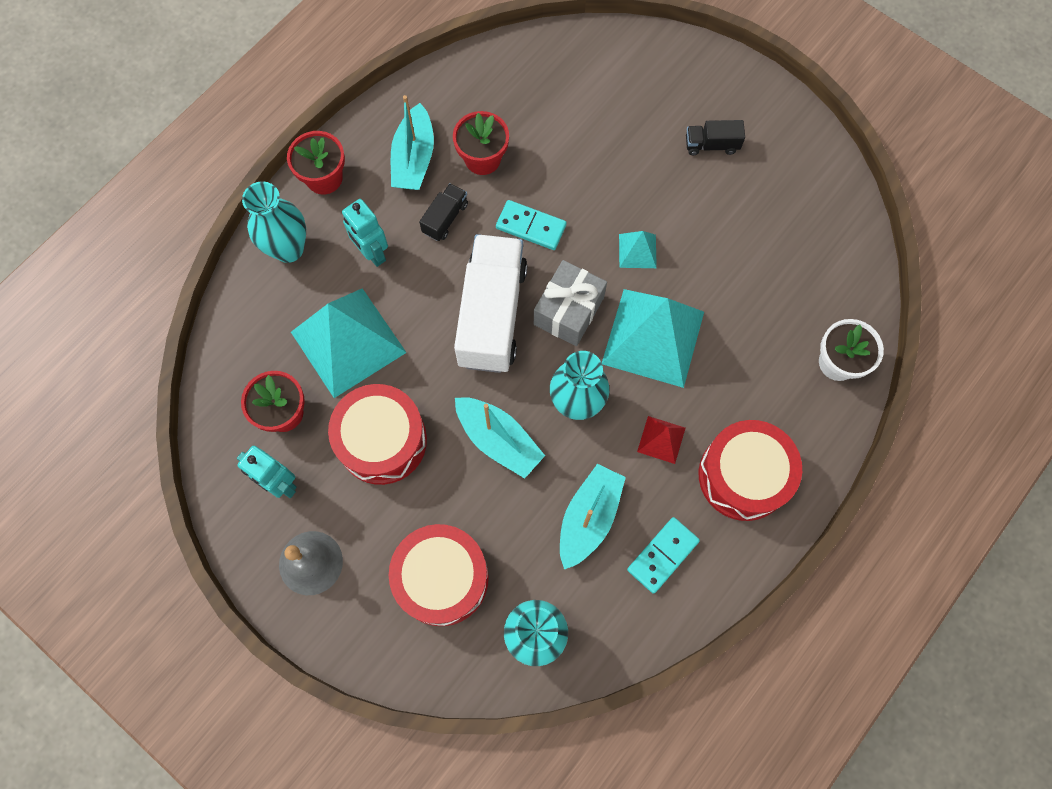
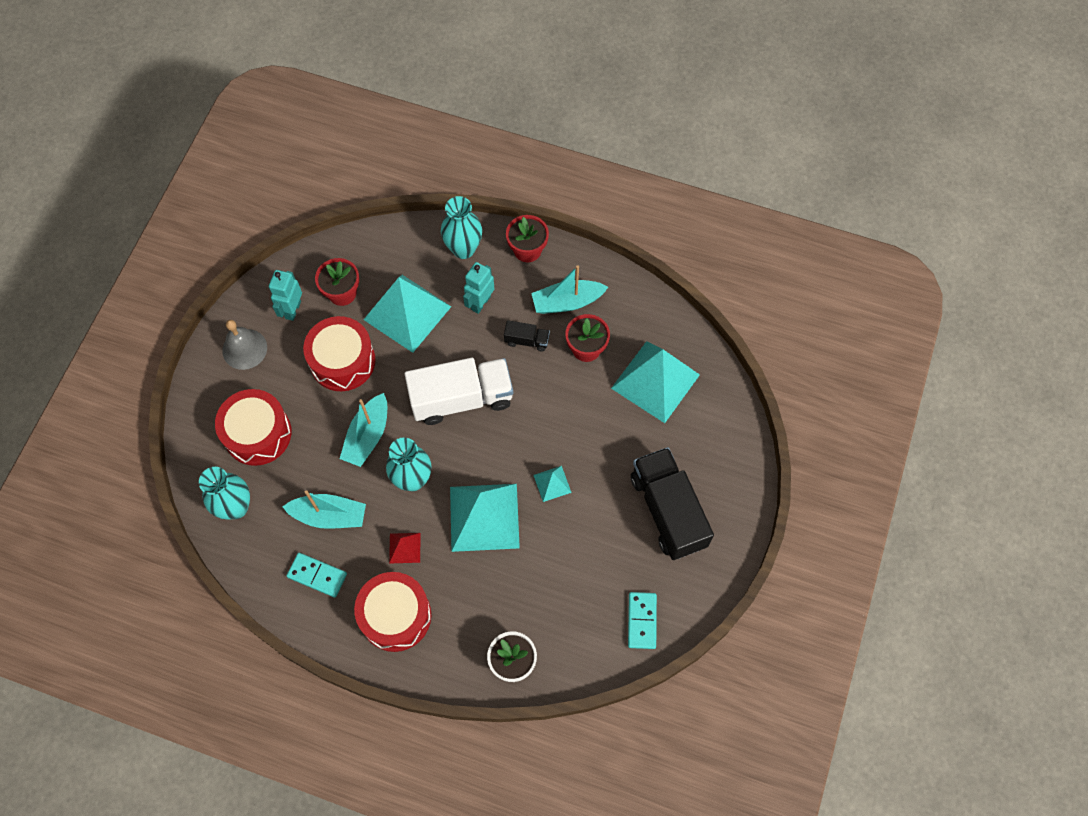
camera: 70 degrees right, 5 degrees down
turquoise domino [496,200,567,250] -> turquoise domino moved to [628,592,657,649]
grey gift [534,260,607,346] -> none
black truck [686,120,745,155] -> black truck [631,447,714,560], size x2.25
none -> turquoise pyramid [611,341,700,423]

